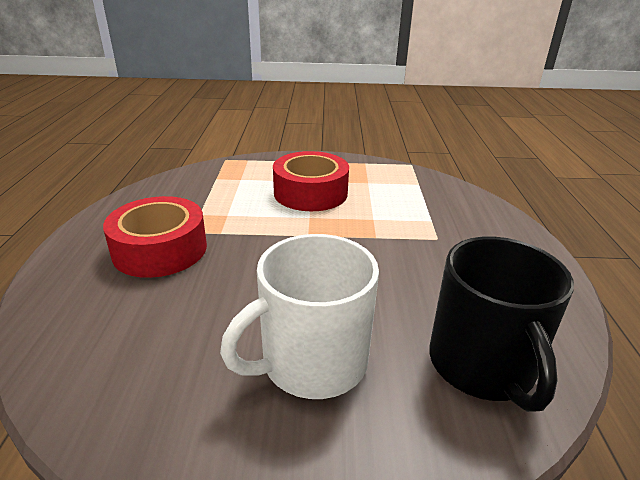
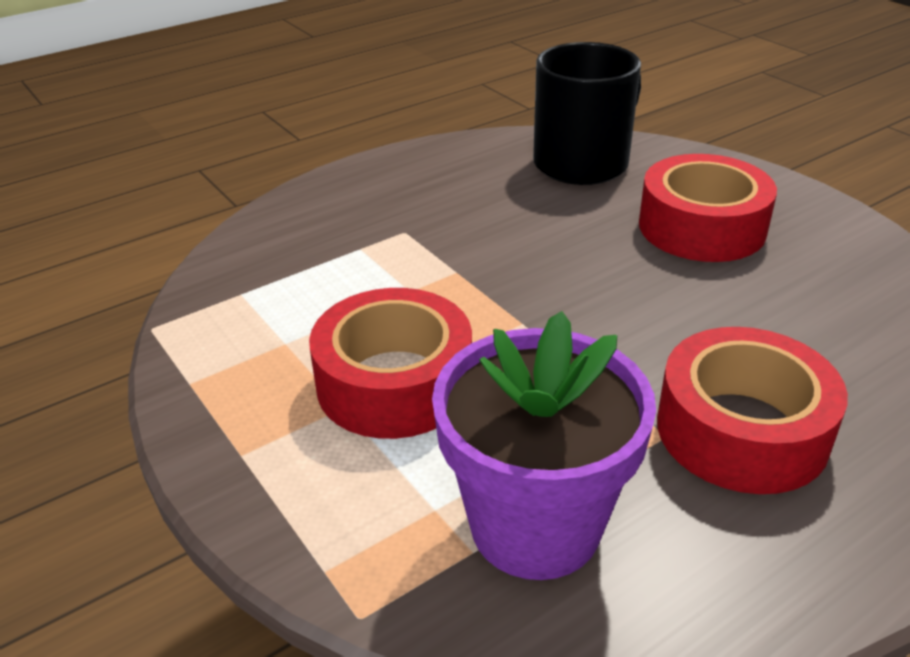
camera: 125 degrees left, 5 degrees up
white mug [220,234,379,399] -> red tape [639,154,777,262]
none -> purple flower pot [432,311,656,580]

